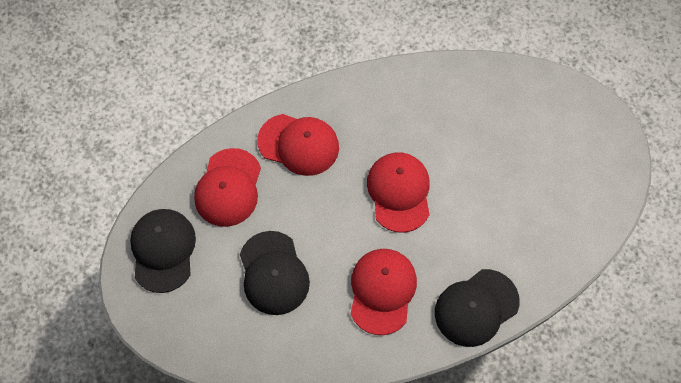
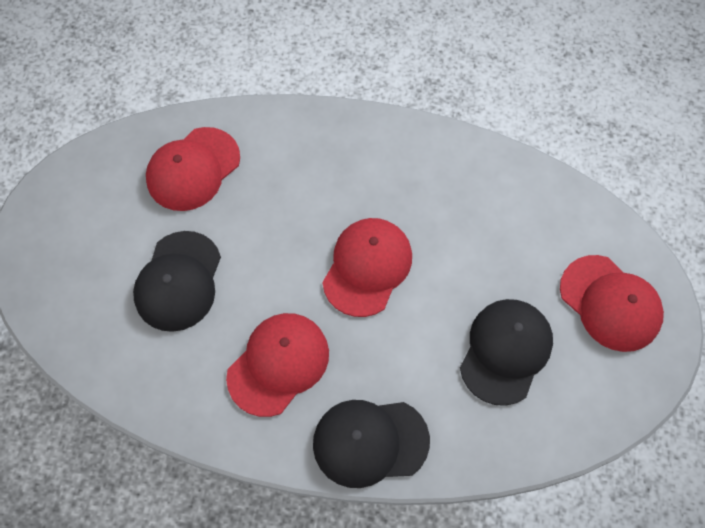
camera: 30 degrees right, 0 degrees up
black cap [130,209,196,293] -> black cap moved to [460,299,553,406]
red cap [257,114,339,176] -> red cap moved to [560,255,664,352]

